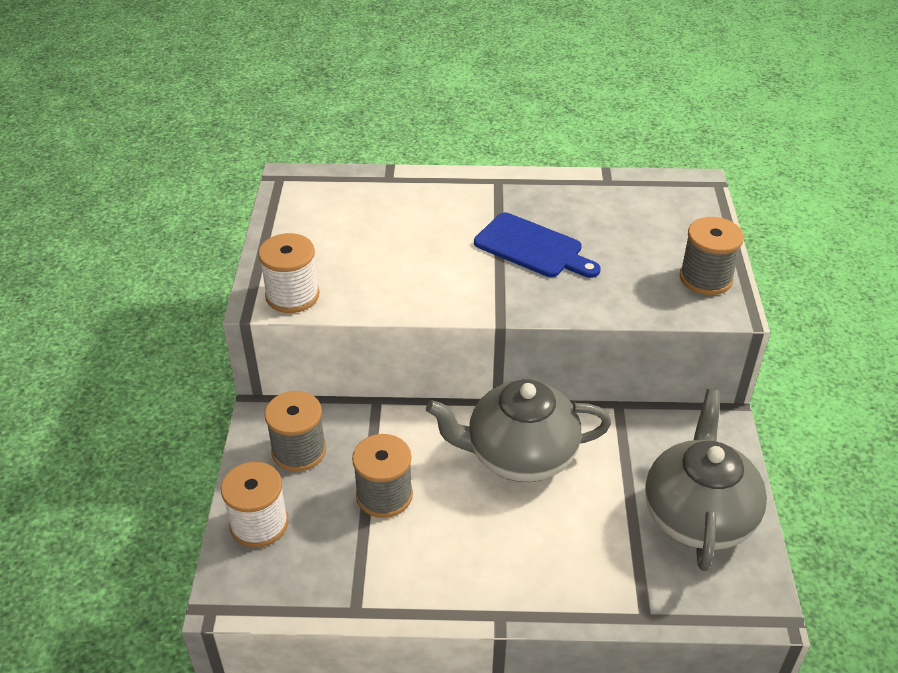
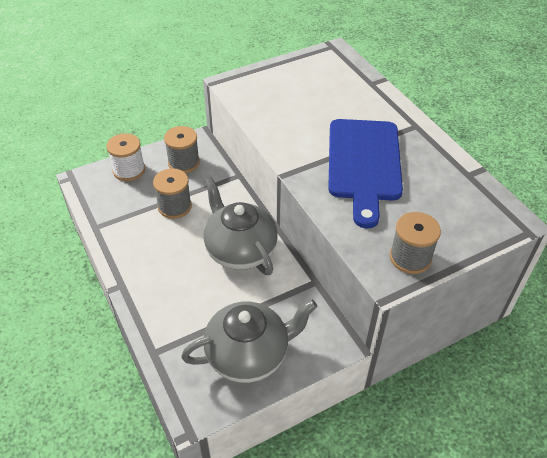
camera: 60 degrees right, 5 degrees up
white spool [258,233,320,313] -> none
blue cutting board [474,213,601,278] -> blue cutting board [328,119,403,228], size x1.61

